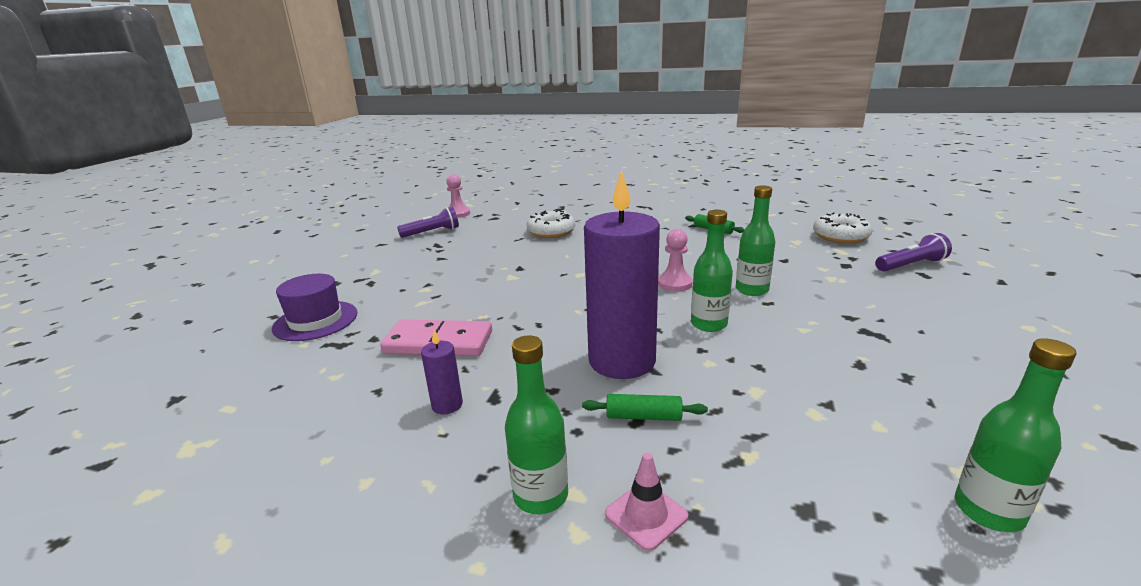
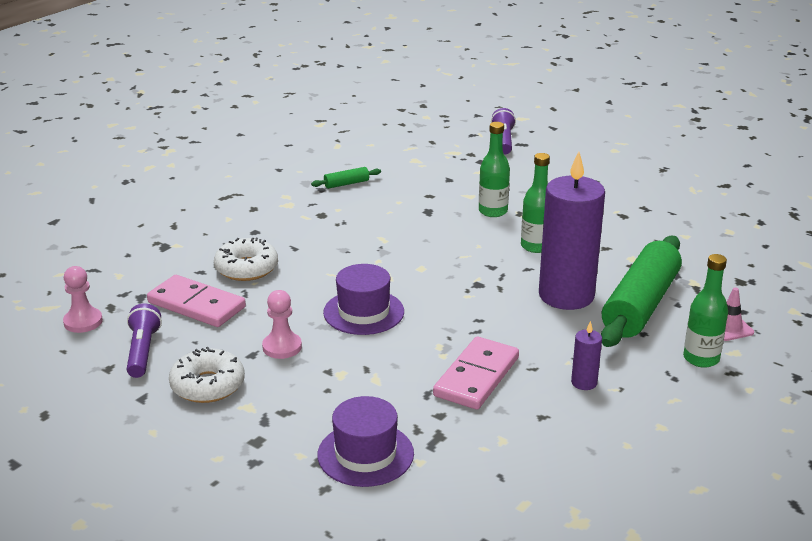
camera: 70 degrees left, 5 degrees up
green rolling pin [582,394,708,421] -> green rolling pin [601,236,682,347], size x2.46
pink pawn [658,229,693,292] -> pink pawn moved to [262,290,302,359]
white donut [813,213,872,244] -> white donut moved to [169,347,245,403]
green bottle [955,339,1077,532] -> none
none -> pink domino [147,275,246,327]
none -> purple hat [323,264,404,335]

